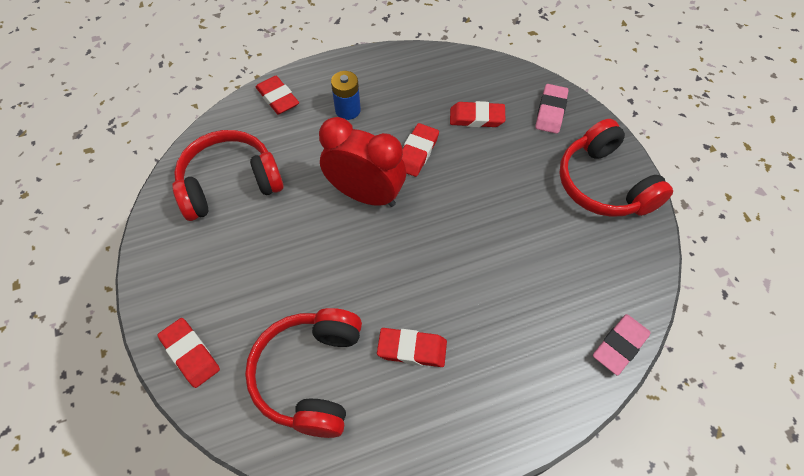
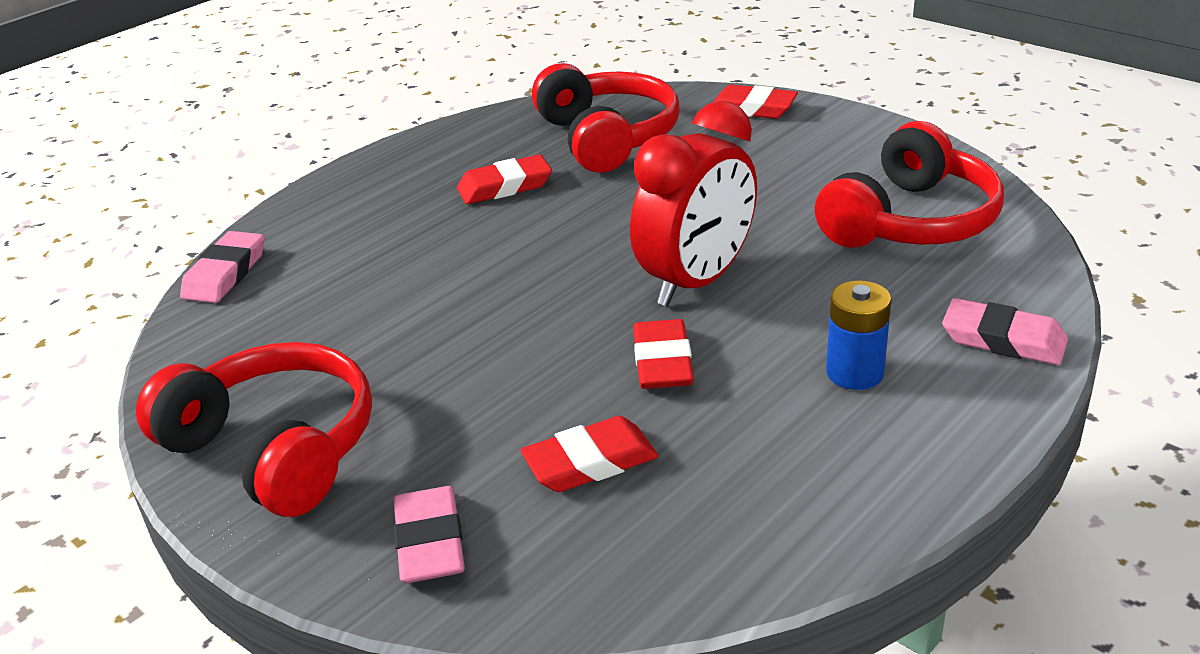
camera: 155 degrees right, 25 degrees down
red eraser [256,76,299,114] -> pink eraser [942,298,1068,365]
red clock [319,117,406,207] -> red clock turned 45 degrees counterclockwise [630,101,757,306]

